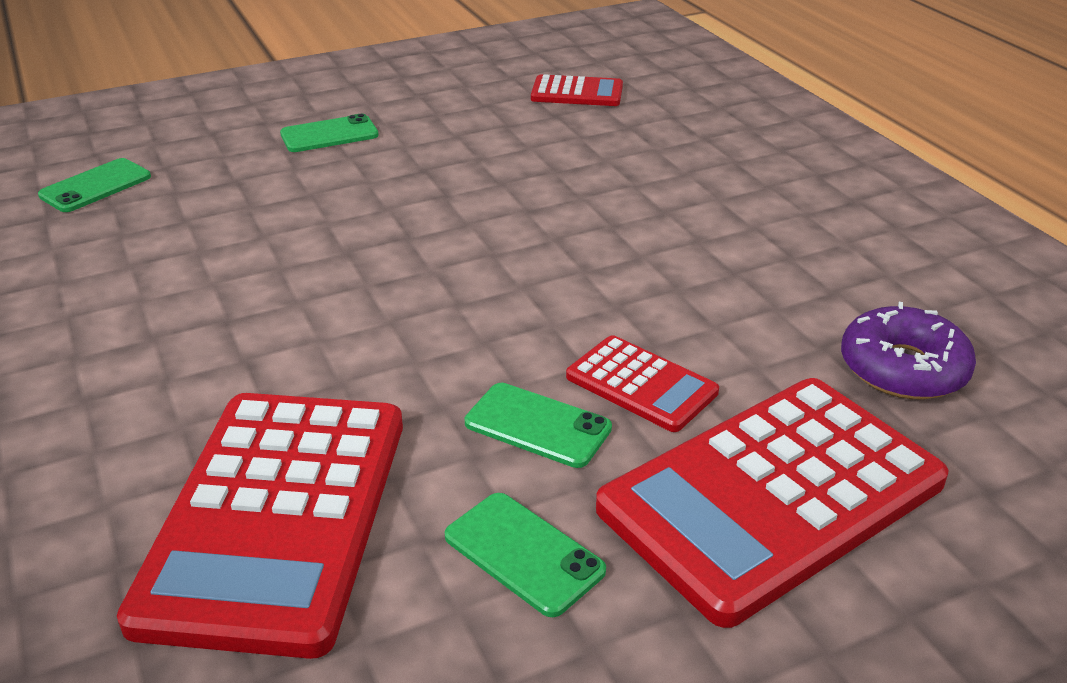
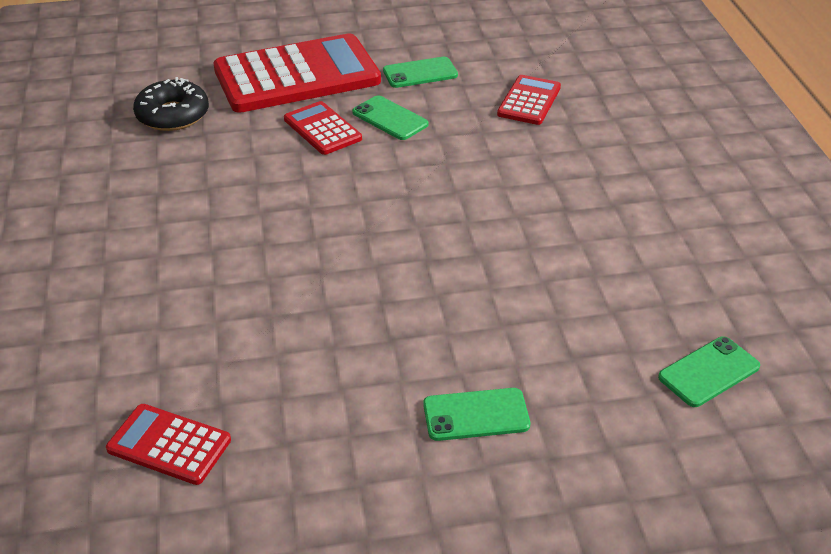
camera: 165 degrees left, 5 degrees up
red calculator [117,393,403,659] -> red calculator [497,75,561,125], size x0.48
green phone [445,493,606,617] -> green phone turned 75 degrees counterclockwise [383,57,458,88]
purple donut [841,302,976,399] -> black donut [133,77,209,131]

